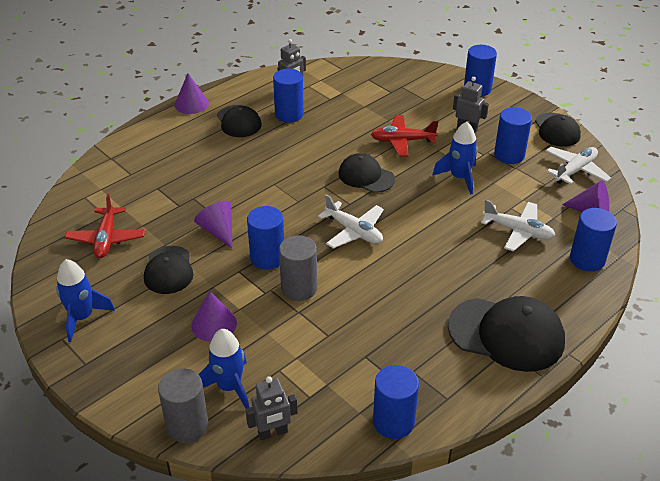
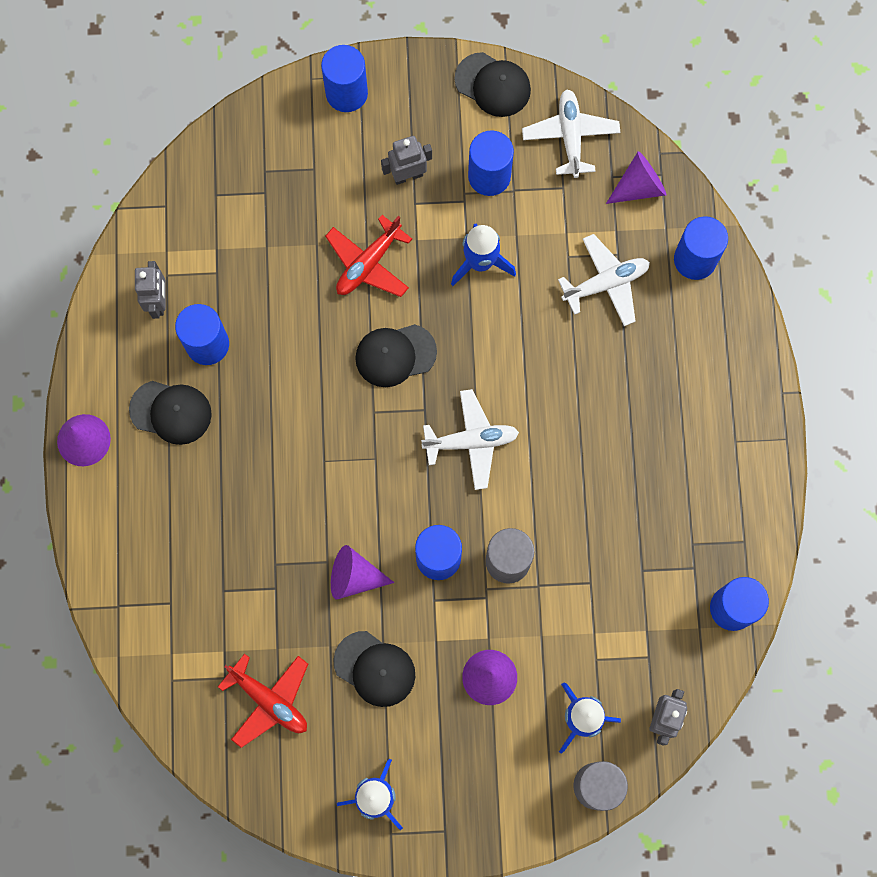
camera: 50 degrees left, 35 degrees up
black cap [448,296,565,372] -> none

